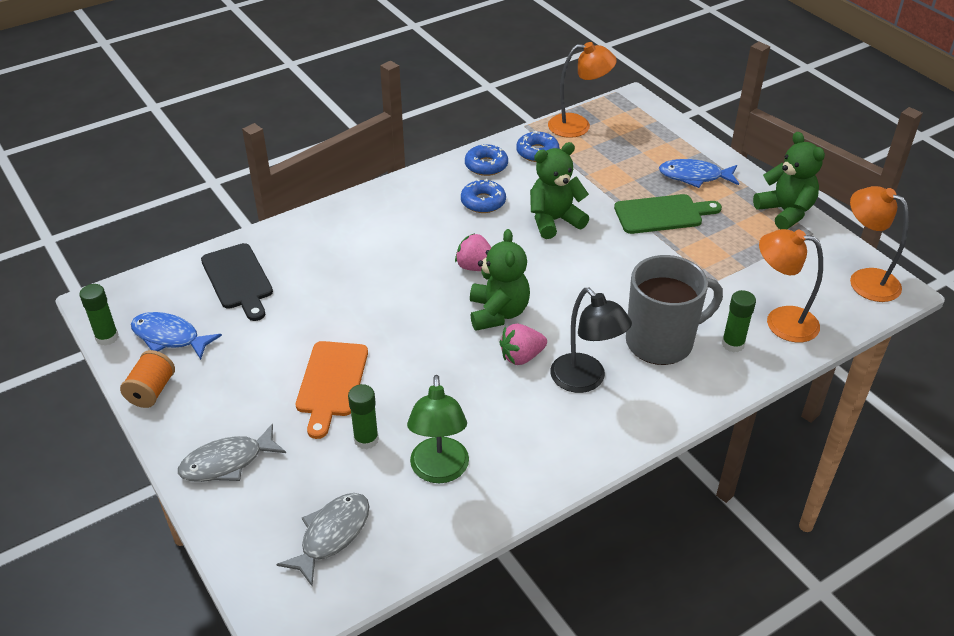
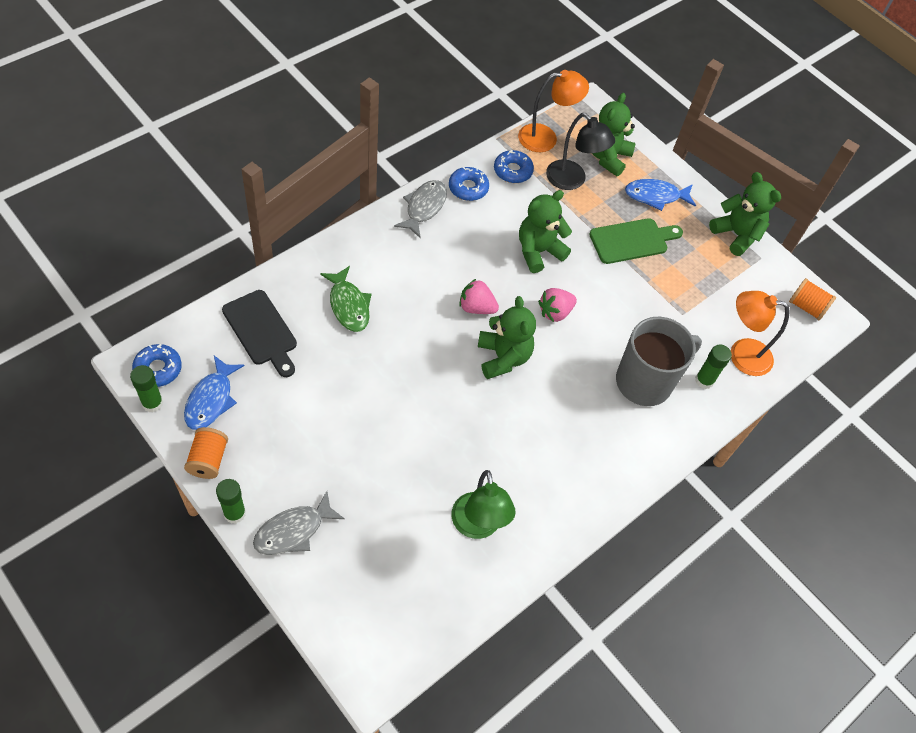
camera: 15 degrees left, 15 degrees up
blue fish [131,312,222,360] -> blue fish turned 90 degrees counterclockwise [184,355,245,430]
grey fish [277,493,370,586] -> grey fish moved to [394,180,447,238]
orange cutting board [296,341,368,439] -> none
green glue stick [348,384,379,449] -> green glue stick moved to [216,479,246,524]
blue donut [461,179,506,213] -> blue donut moved to [132,344,182,387]
pink strawberry [500,324,547,365] -> pink strawberry moved to [538,288,577,322]
black lamp [550,288,632,393] -> black lamp moved to [546,113,615,190]
orange lamp [850,186,909,302] -> orange spool [789,278,836,321]
none -> green fish [320,266,372,332]
none -> green teddy bear [592,93,635,176]

